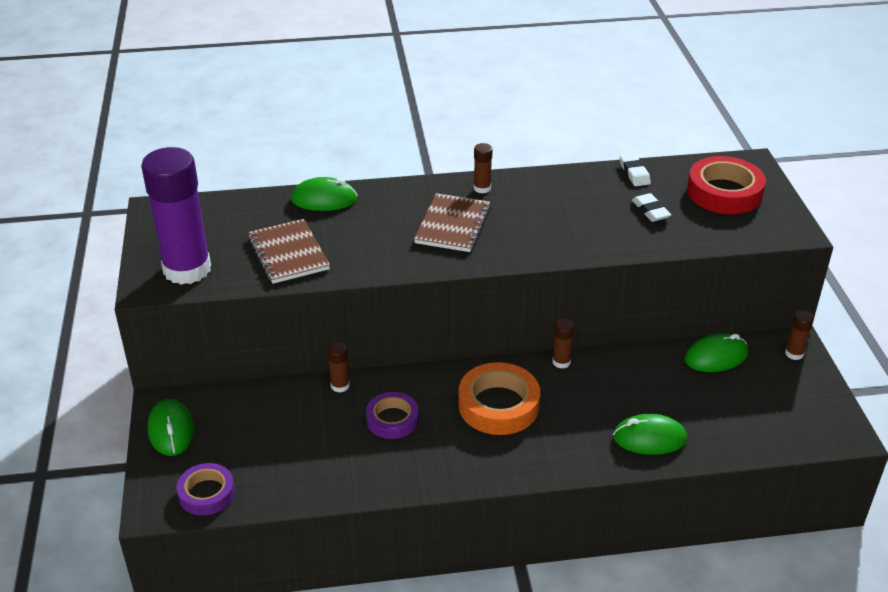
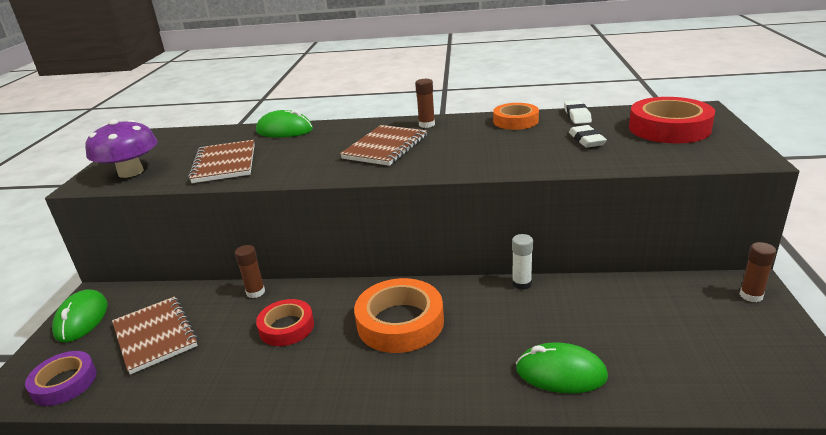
camera: 15 degrees right, 10 degrees down
purple glue stick [141,147,211,285] -> purple mushroom [85,119,158,178]
purple tape [366,392,419,439] -> red tape [256,299,314,346]
brown glue stick [552,319,574,369] -> none
green mouse [684,333,748,372] -> none
none -> brown notebook [112,296,198,375]
none -> orange tape [493,103,539,130]
none -> white glue stick [512,234,533,290]

